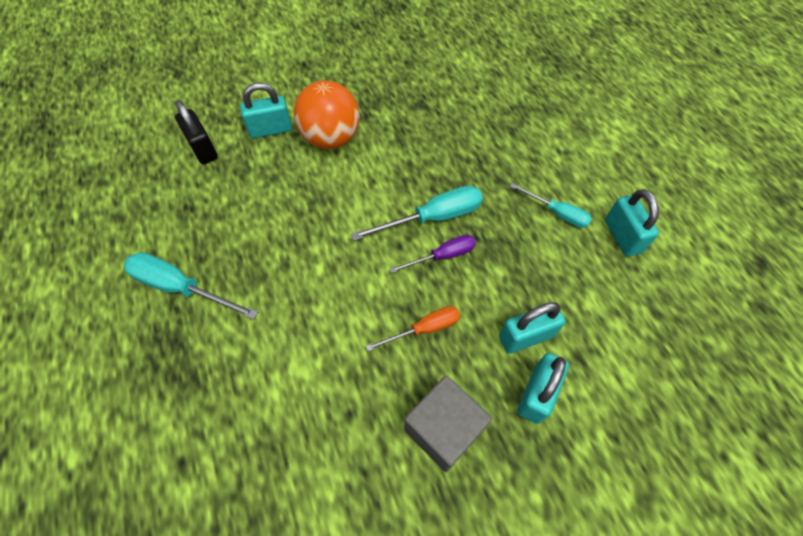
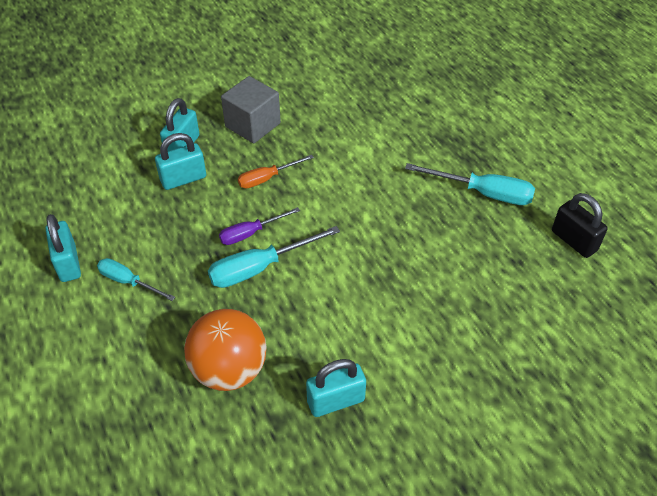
camera: 175 degrees right, 10 degrees down
black padlock [175,100,218,165] -> black padlock moved to [552,193,608,258]
turquoise padlock [240,83,292,138] -> turquoise padlock moved to [306,359,366,417]
orange ball [294,80,360,149] -> orange ball moved to [184,309,267,391]

